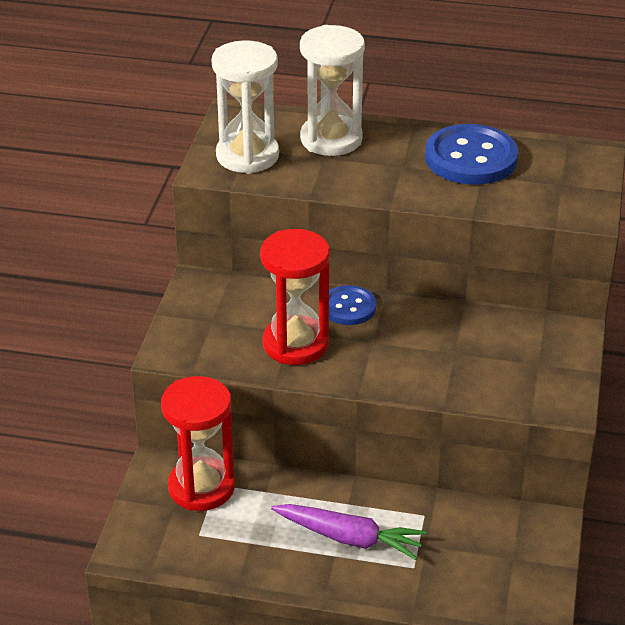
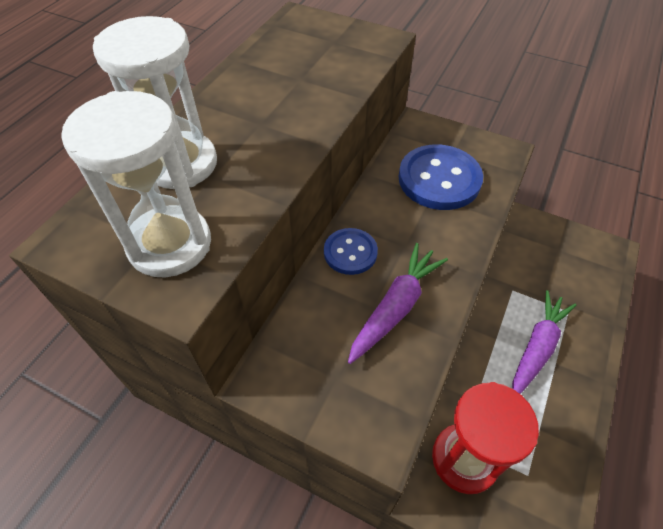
camera: 75 degrees left, 15 degrees up
red hourglass [260,229,330,365] -> purple carrot [348,243,448,364]
blue button [425,124,518,185] -> blue button moved to [399,144,483,210]

